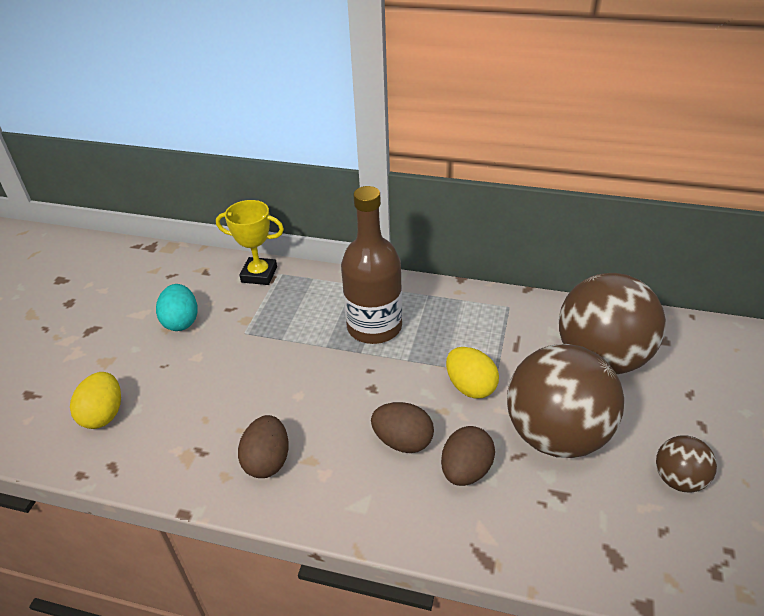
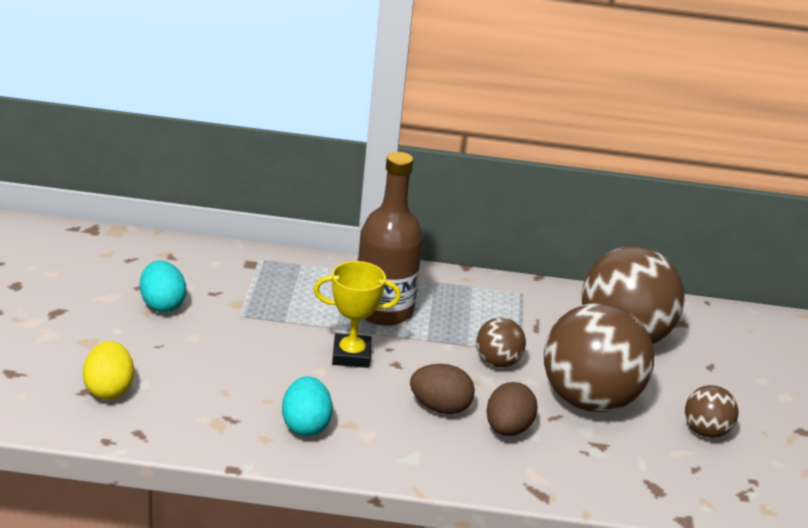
camera: 15 degrees left, 10 degrees down
yellow trophy [216,200,284,285] -> yellow trophy moved to [314,261,401,368]
brown egg [238,415,289,478] -> turquoise egg [282,376,333,436]
yellow egg [446,347,499,399] -> brown ball [476,318,526,367]

